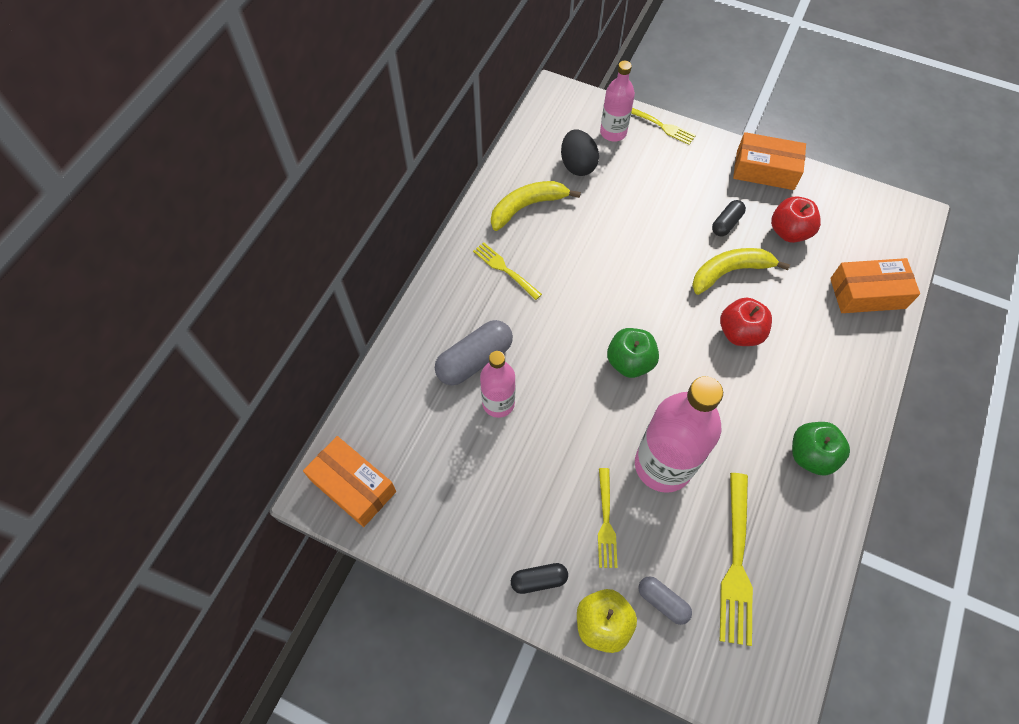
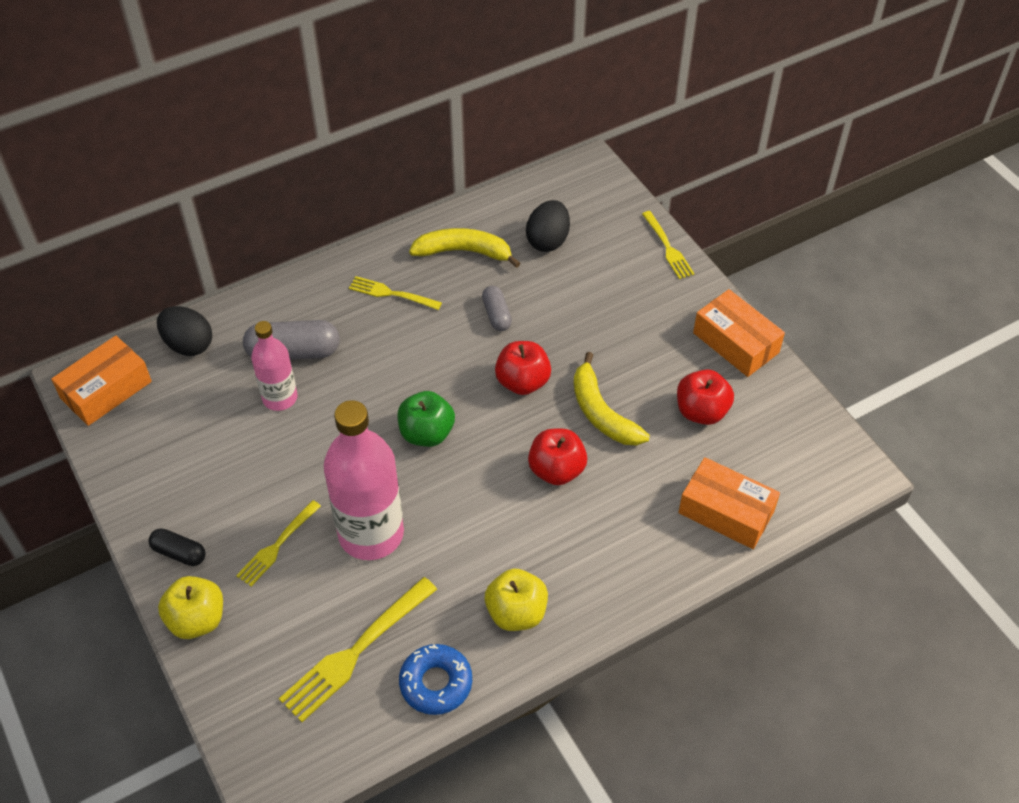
camera: 35 degrees right, 10 degrees down
orange box [303,436,396,527] -> orange box turned 60 degrees clockwise [51,335,152,426]
yellow fork [473,242,542,300] -> yellow fork turned 60 degrees counterclockwise [349,276,442,310]
pink bottle [600,61,635,142] -> none
grey capsule [638,576,692,625] -> grey capsule moved to [482,286,512,331]
yellow banana [692,248,790,295] -> yellow banana turned 135 degrees counterclockwise [574,352,650,446]
black capsule [712,200,746,237] -> none
green apple [792,422,850,476] -> yellow apple [485,569,548,631]
none -> black egg [157,306,212,356]
none -> blue donut [399,644,472,715]
none -> red apple [495,341,551,395]

